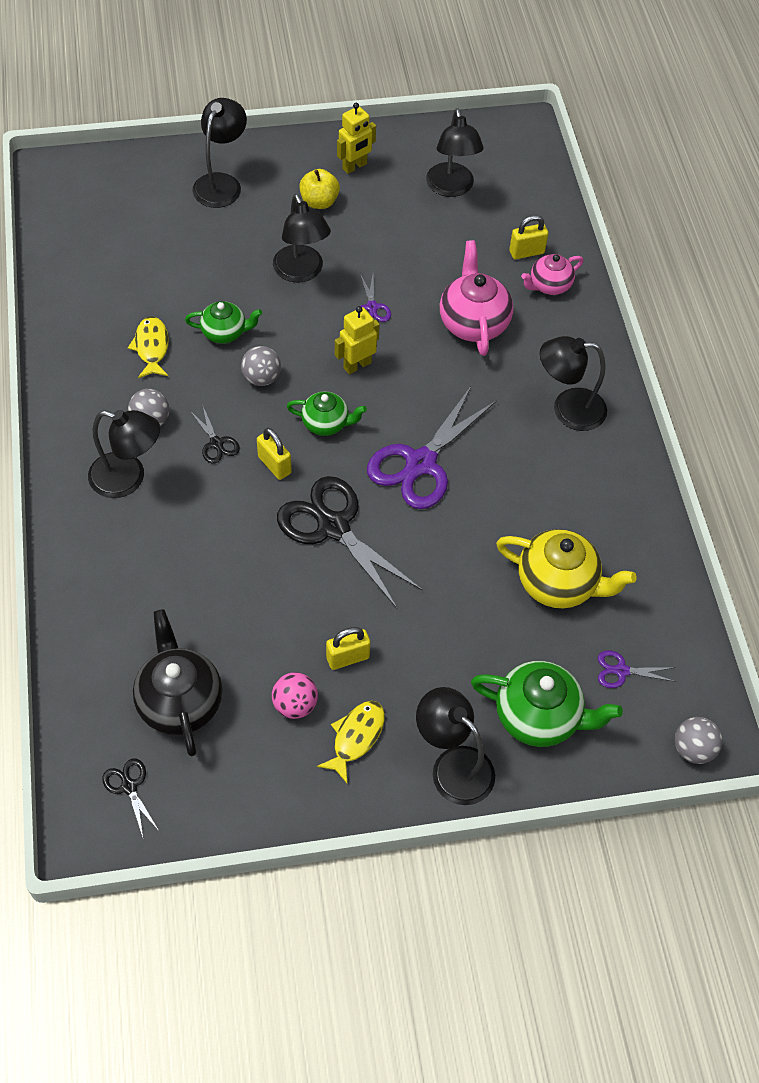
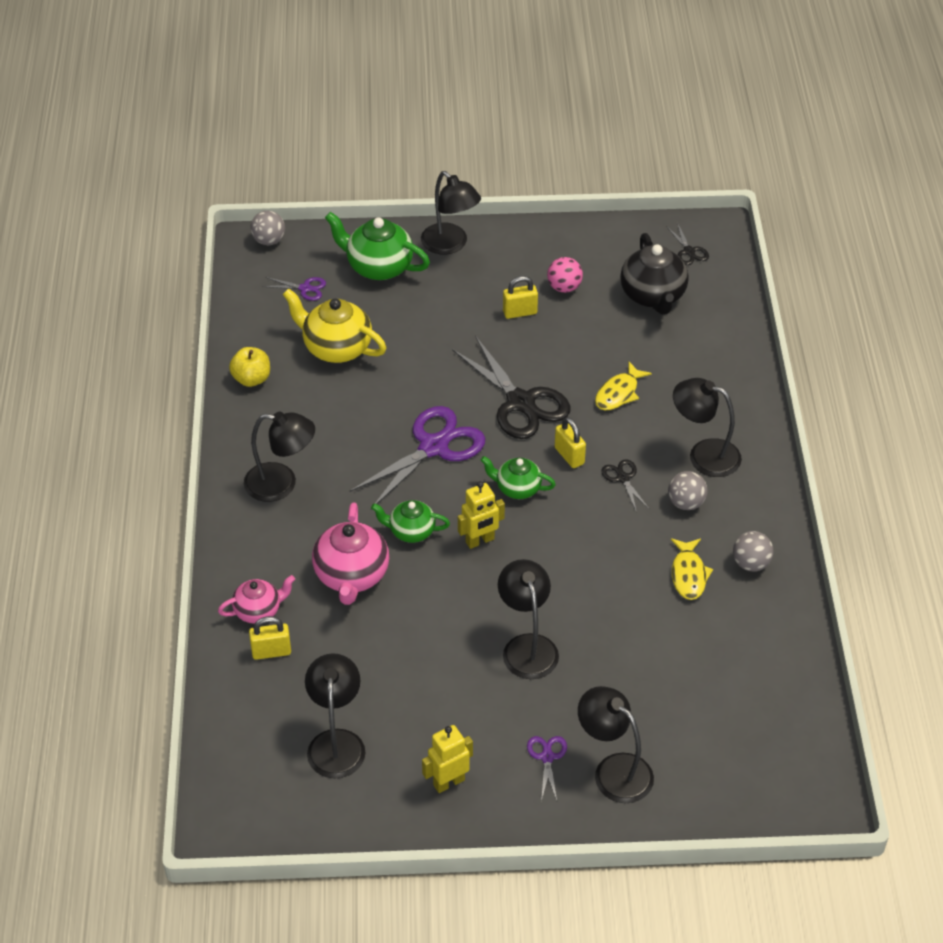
camera: 170 degrees left, 10 degrees down
green teapot [185,301,262,344] -> green teapot moved to [371,500,450,543]
black lamp [192,98,247,208] -> black lamp turned 105 degrees clockwise [578,686,654,803]
grey ball [241,346,281,386] -> grey ball moved to [733,531,774,571]
yellow apple [299,169,340,209] -> yellow apple moved to [229,347,270,387]
yellow fish [317,701,385,783] -> yellow fish moved to [595,362,652,410]
purple scissors [360,274,391,322] -> purple scissors moved to [527,736,567,801]

